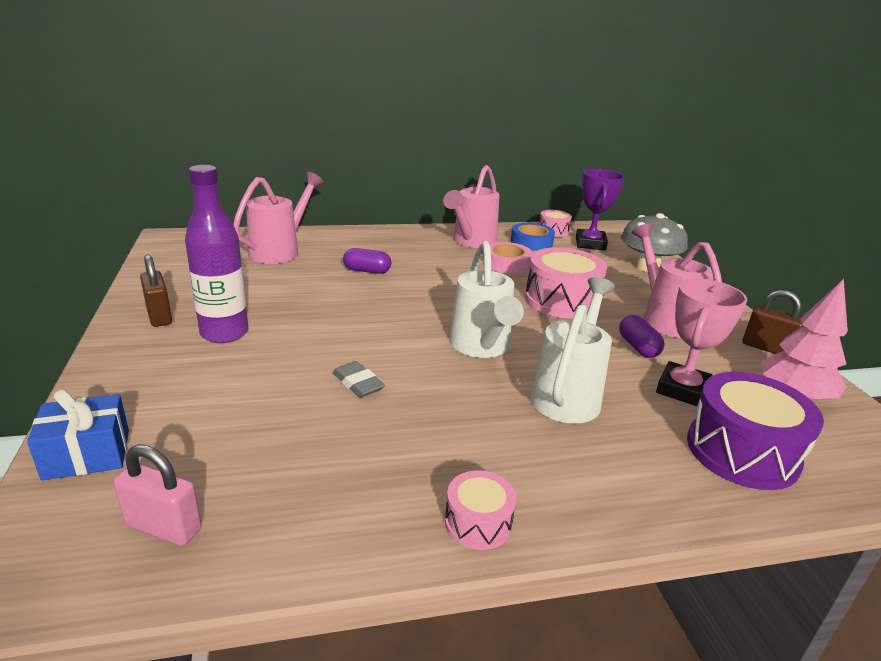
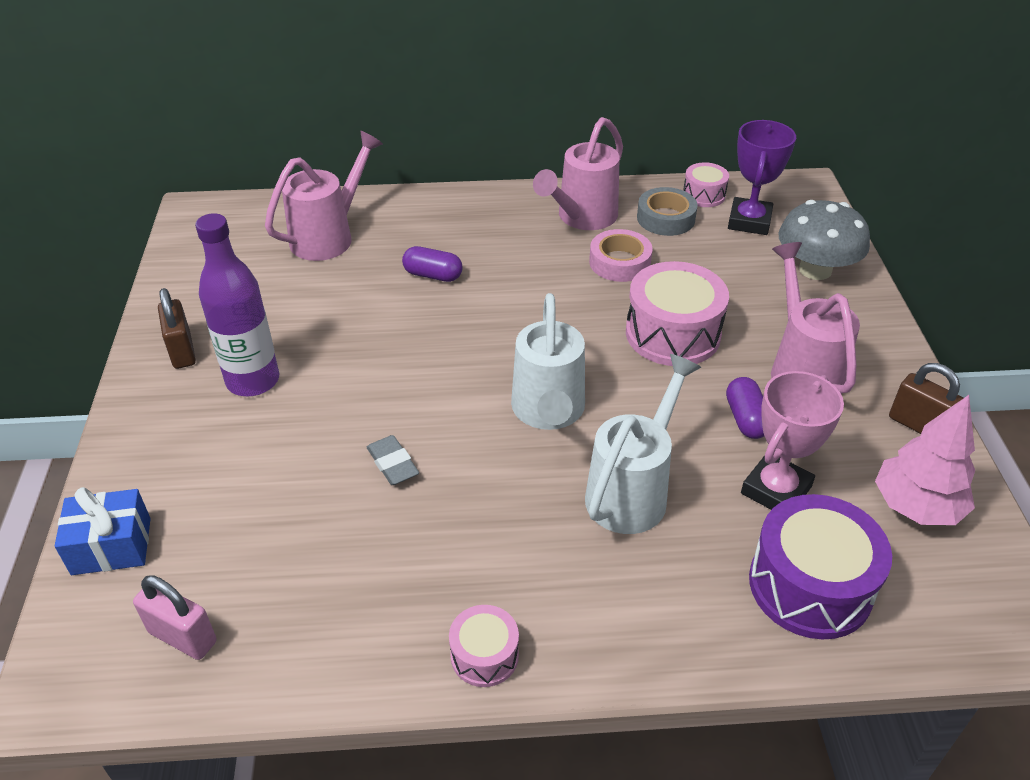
camera: 10 degrees right, 15 degrees up
blue tape [511,223,555,251] -> grey tape [637,187,698,236]

